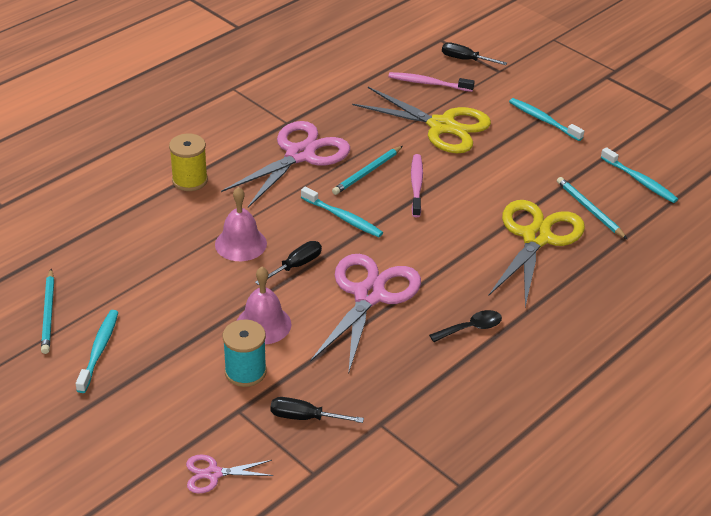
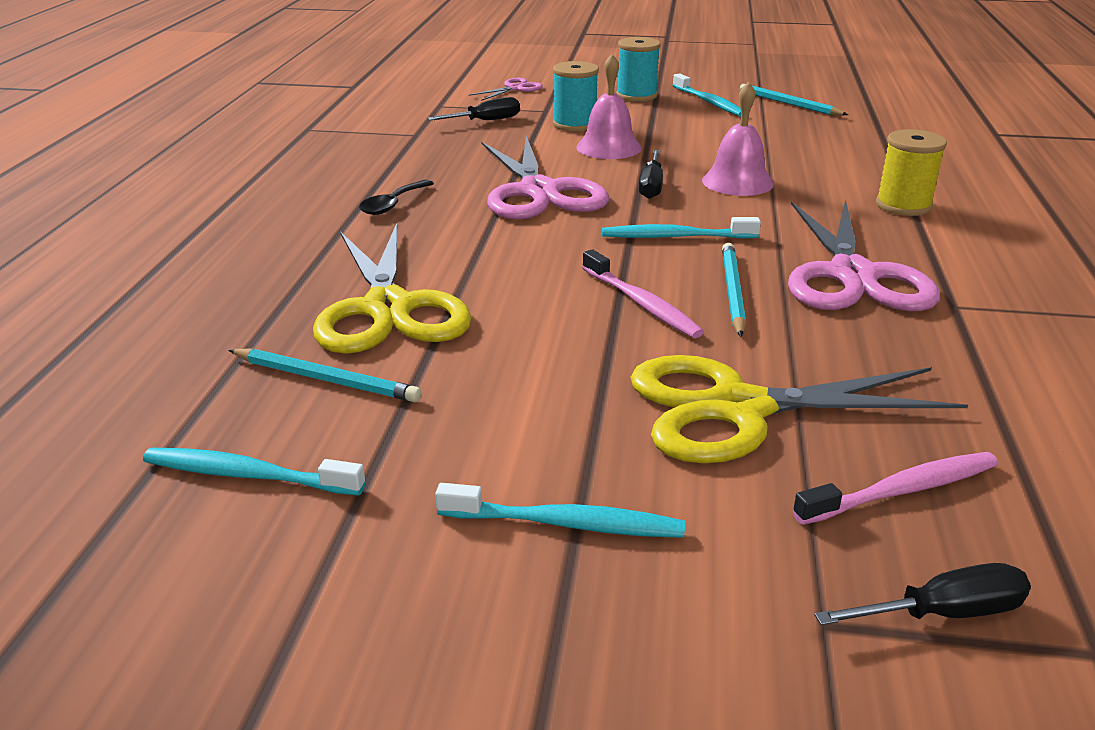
camera: 145 degrees right, 10 degrees down
none -> turquoise spool [616,37,661,102]

